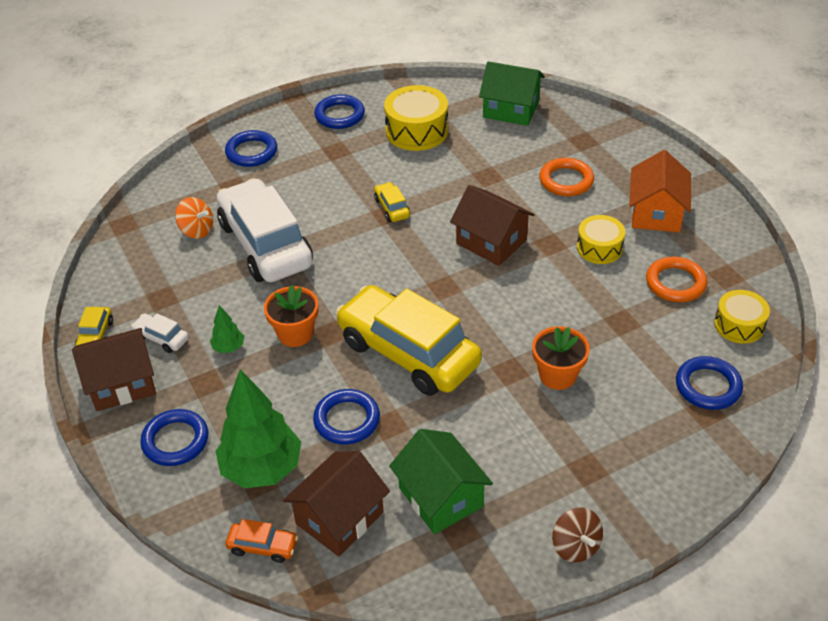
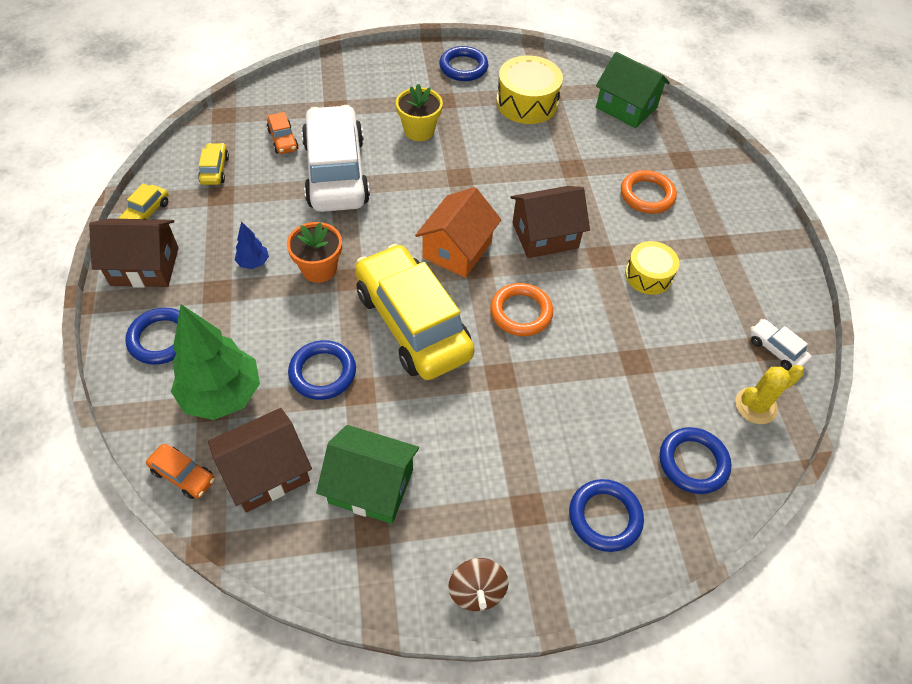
camera: 15 degrees right, 10 degrees up
white car [131,314,189,353] -> white car moved to [749,319,812,371]
orange spinning top [175,197,213,239] -> orange car [267,112,299,154]
green tree [210,305,244,353] -> blue tree [235,221,269,269]
blue ring [225,130,277,167] -> blue ring moved to [569,479,644,552]
yellow car [374,182,410,222] -> yellow car moved to [198,143,229,185]
green house [389,429,493,534] -> green house turned 60 degrees counterclockwise [316,425,419,524]
brown house [450,185,535,266] -> brown house turned 75 degrees counterclockwise [511,186,590,258]
orange flower pot [532,326,590,390] -> none
orange house [629,150,691,232] -> orange house moved to [415,187,501,278]
orange ring [646,257,707,302] -> orange ring moved to [490,283,553,336]
yellow drum [714,290,770,344] -> yellow cactus [735,365,804,424]
none -> yellow flower pot [396,84,443,141]

